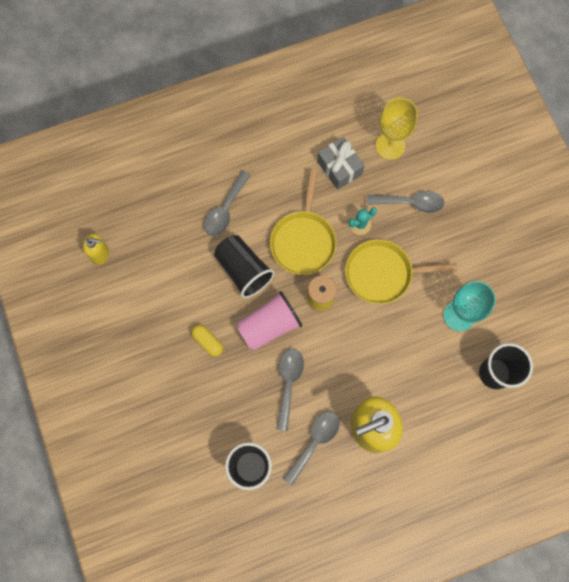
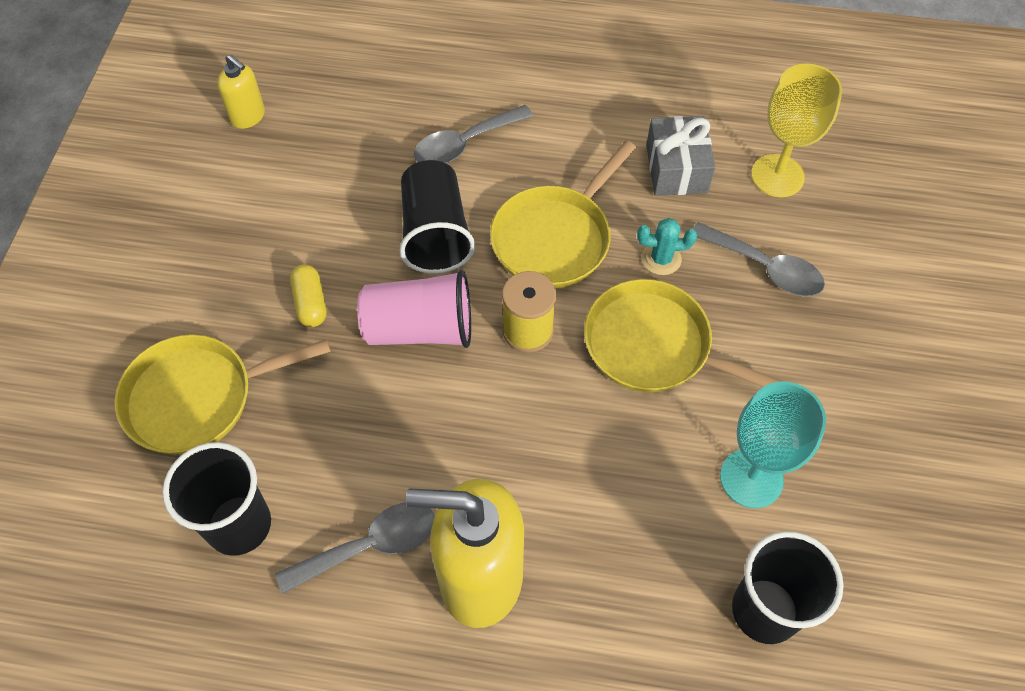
camera: 30 degrees right, 15 degrees down
grey spoon [277,349,304,431] -> none
none -> yellow pan [115,334,331,454]

